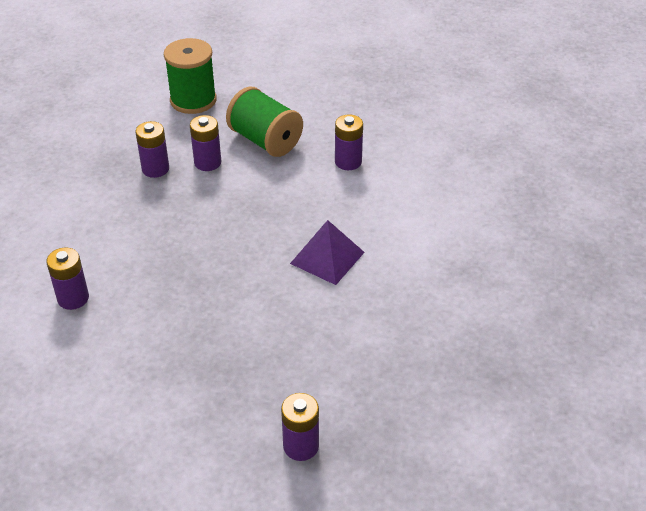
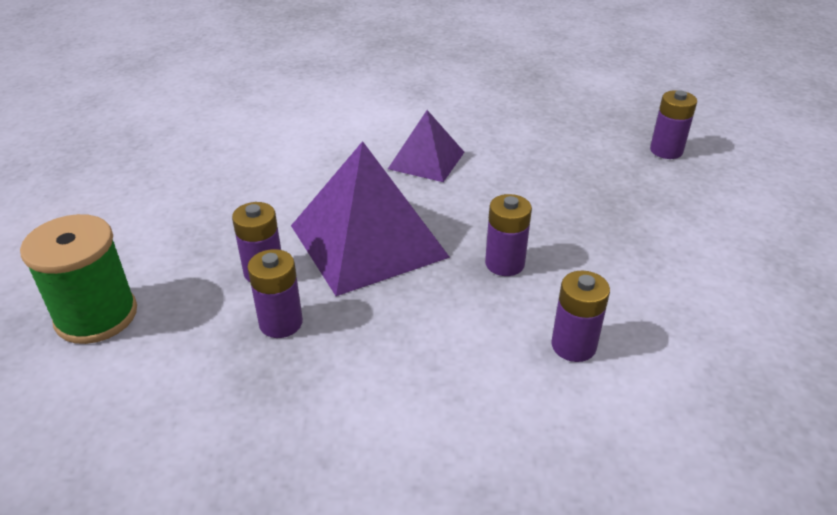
camera: 100 degrees left, 5 degrees down
green spool [226,86,303,157] -> none
purple battery [335,114,363,170] -> purple battery moved to [485,194,532,276]
none -> purple pyramid [291,141,450,296]

